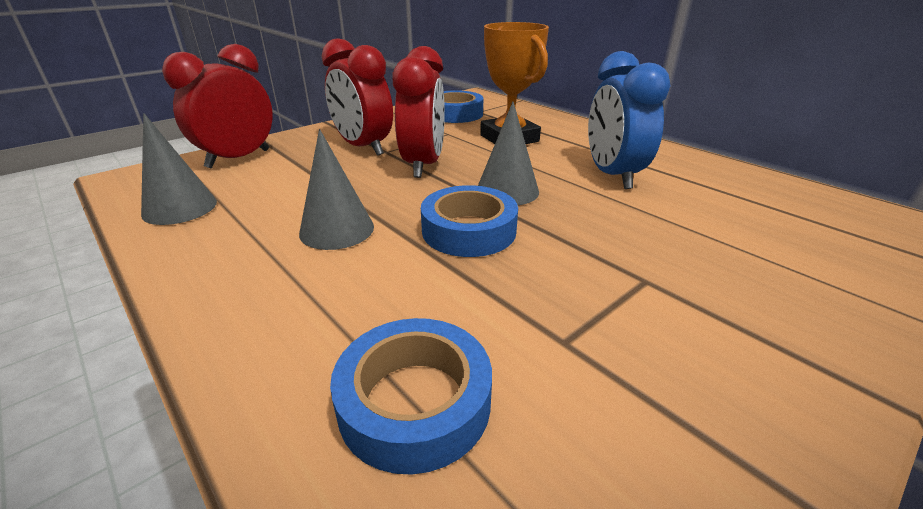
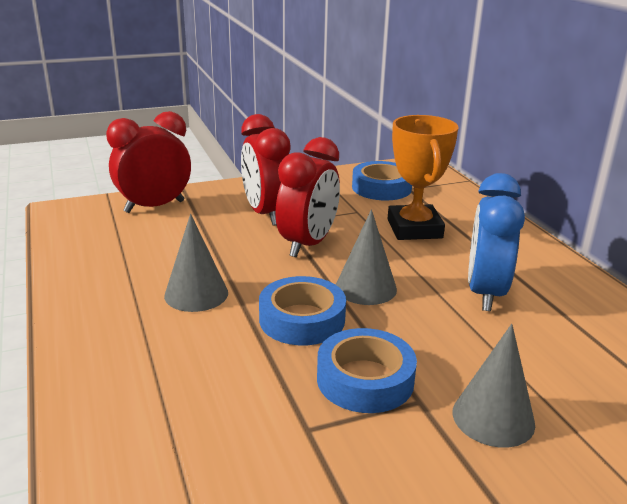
camera: 20 degrees right, 5 degrees down
grey cone [141,113,217,225] -> grey cone moved to [453,324,535,448]
blue tape [330,318,492,475] -> blue tape moved to [317,328,417,413]

